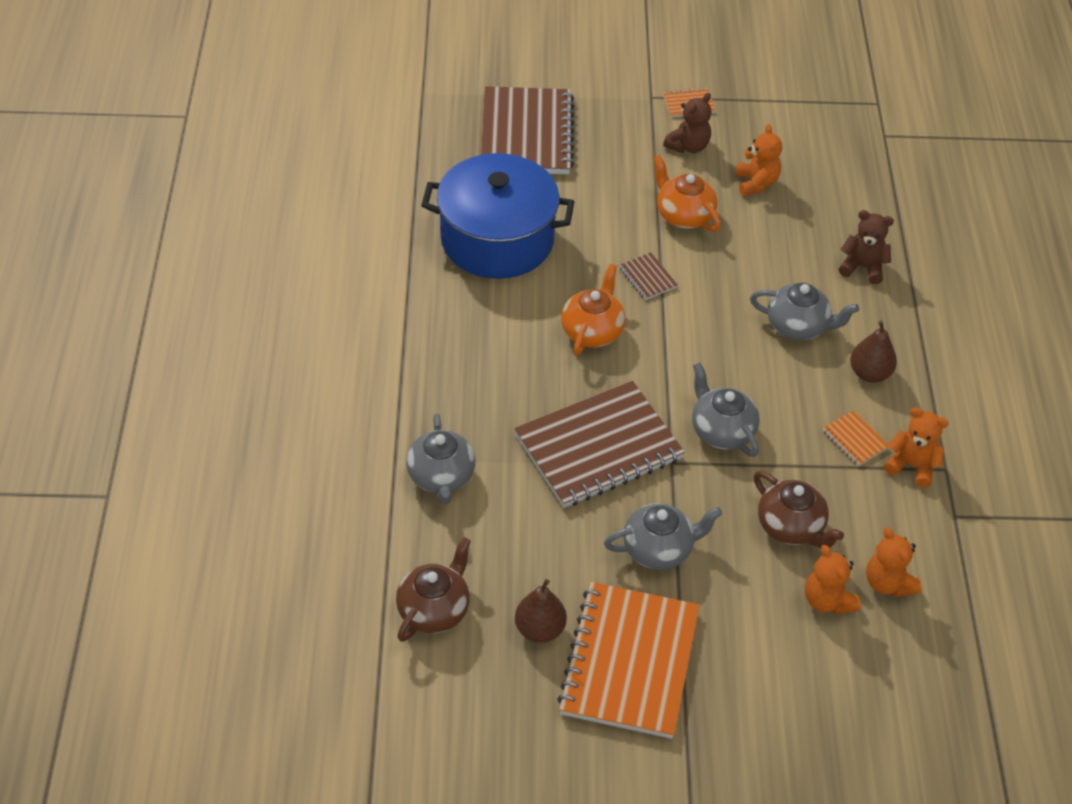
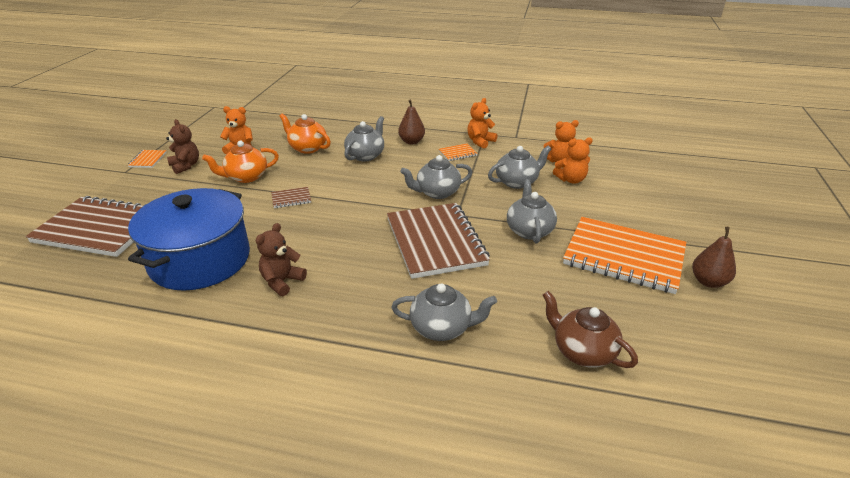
camera: 75 degrees left, 15 degrees down
brown pear [515,579,567,643] -> brown pear moved to [692,227,736,288]
orange teapot [561,264,625,355] -> orange teapot moved to [279,113,331,154]
brown teapot [754,471,844,548] -> grey teapot [488,146,551,189]
brown teddy bear [839,210,894,284] -> brown teddy bear moved to [256,223,307,296]

